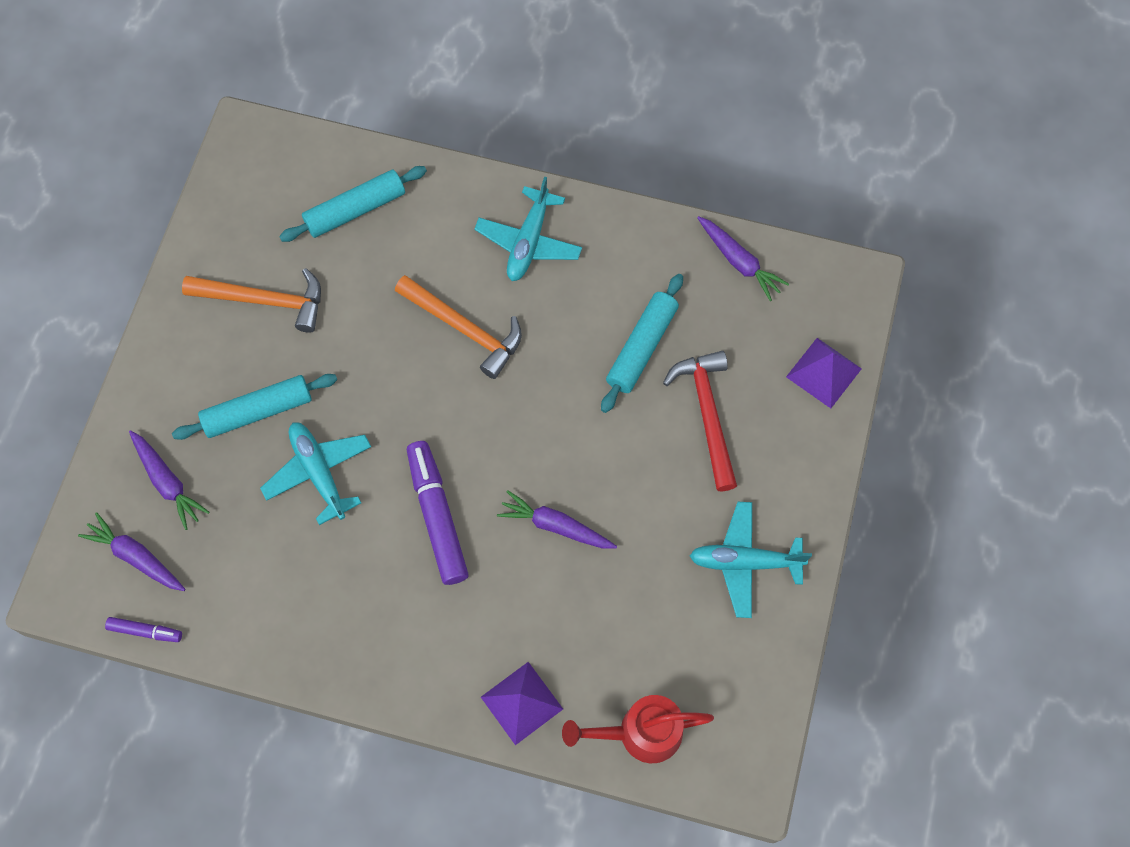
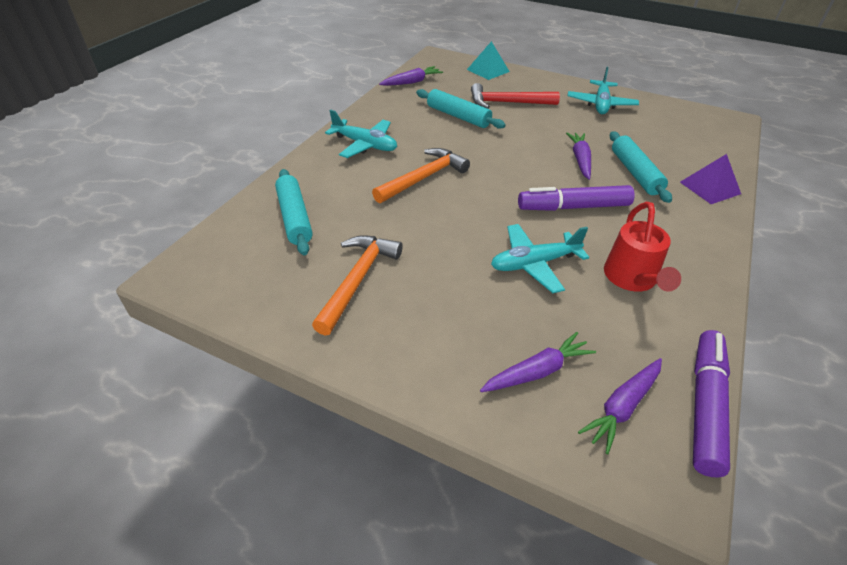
camera: 80 degrees left, 25 degrees down
purple marker [105,617,182,642] -> purple marker [693,330,730,478], size x2.01
turquoise rolling pin [172,374,337,440] -> turquoise rolling pin moved to [610,131,672,203]
purple carrot [497,490,617,548] -> purple carrot turned 150 degrees clockwise [566,133,591,180]
red watering can [562,695,714,763] -> red watering can moved to [604,202,681,292]
purple pyramid [786,338,862,408] -> turquoise pyramid [467,41,510,80]

